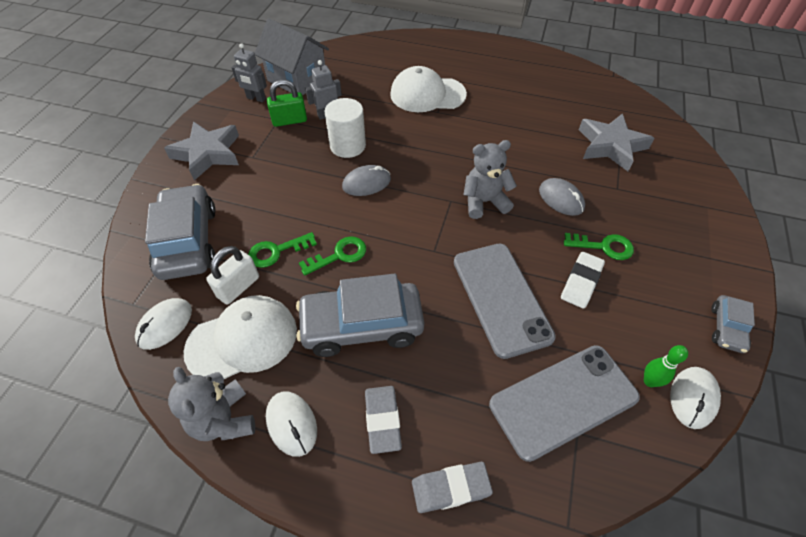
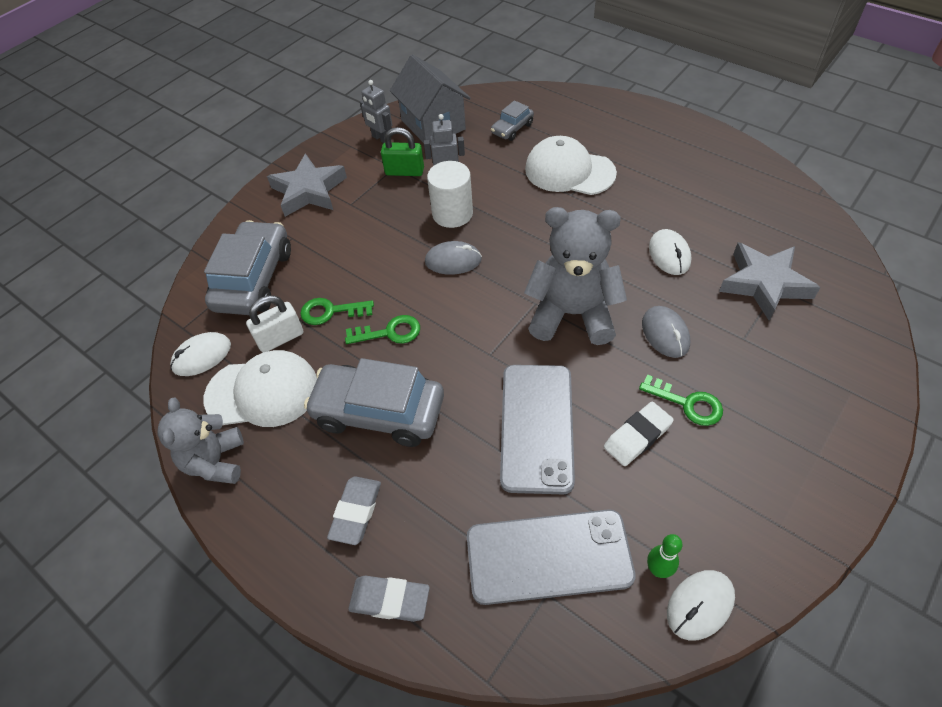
camera: 25 degrees right, 0 degrees up
white mouse [266,392,317,457] -> white mouse moved to [649,229,692,275]
grey teddy bear [463,140,517,219] -> grey teddy bear [524,207,627,345], size x1.54
grey car [711,295,755,353] -> grey car moved to [491,100,534,141]

